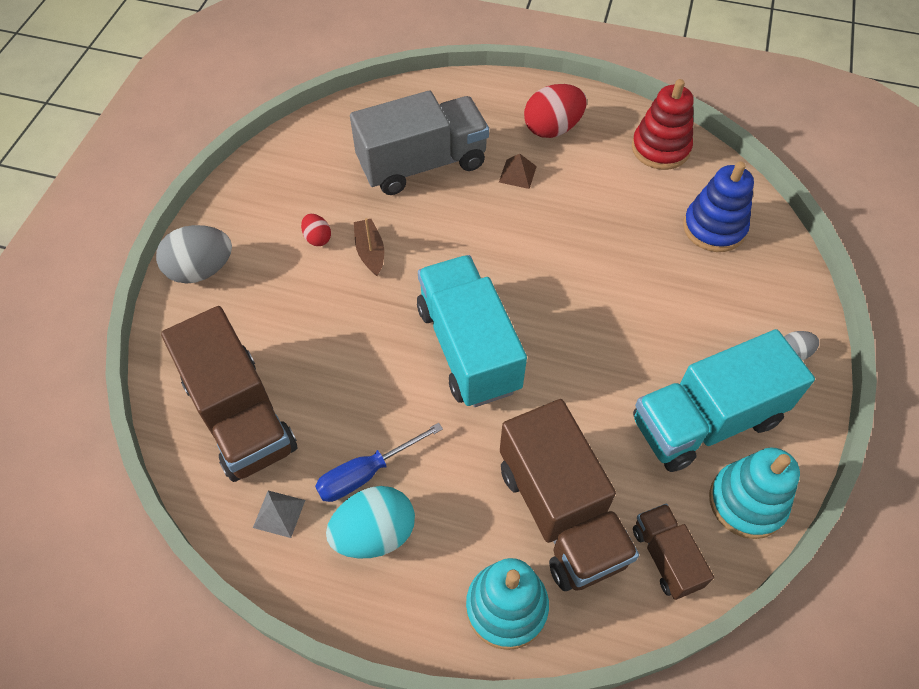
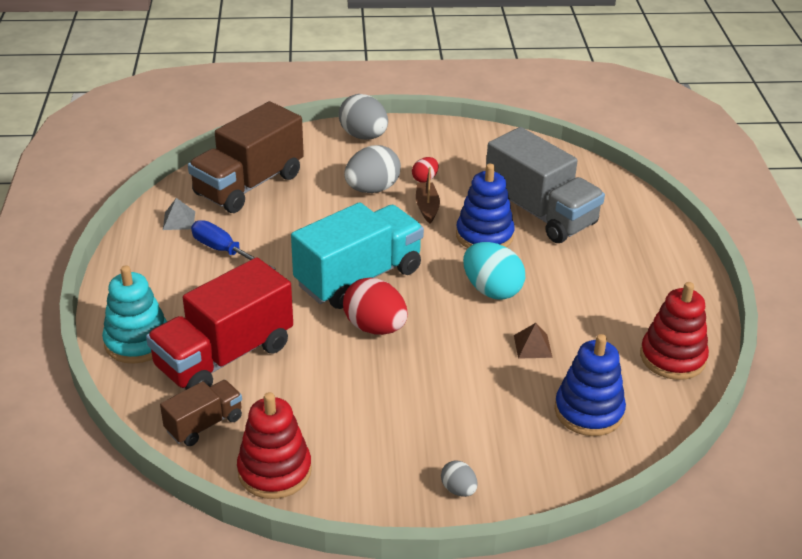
camera: 70 degrees right, 20 degrees down
turquoise egg [326,486,415,558] -> turquoise egg moved to [463,242,525,300]
brown boat [354,218,384,276] -> brown boat turned 60 degrees counterclockwise [416,167,440,223]
brown pyramid [499,153,537,189] -> brown pyramid moved to [514,323,553,359]
brown truck [500,399,639,591] -> red truck [146,257,293,390]
red egg [524,84,587,138] -> red egg moved to [343,277,408,335]
turquoise truck [633,329,815,472] -> none
turquoise stacking toy [709,448,800,539] -> red stacking toy [237,392,312,499]
none -> grey egg [344,145,401,193]
none -> blue stacking toy [456,164,515,248]

